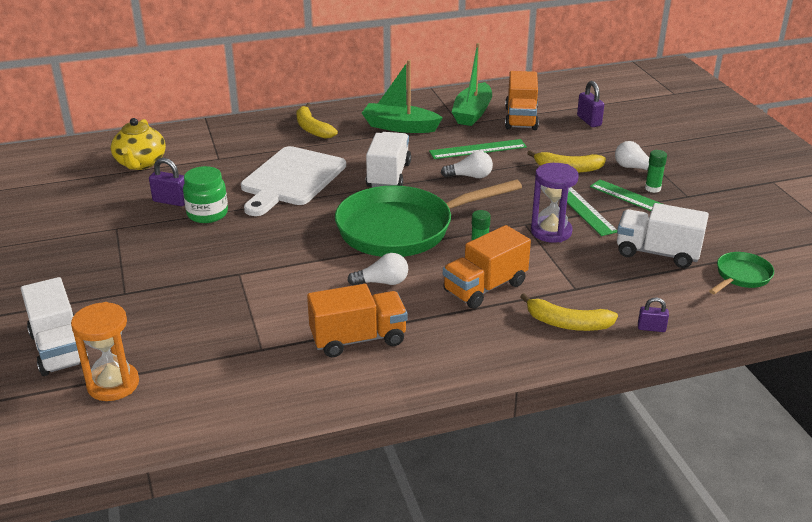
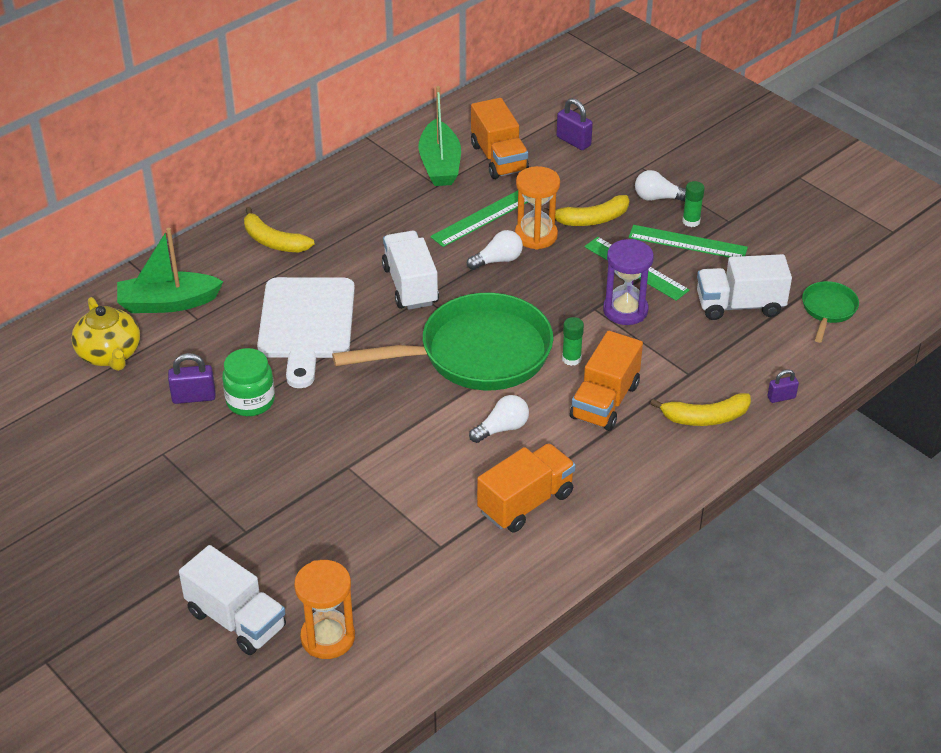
camera: 25 degrees left, 10 degrees up
green pan [335,179,522,257] -> green pan turned 150 degrees counterclockwise [332,293,553,390]
green boat [362,60,443,133] -> green boat moved to [117,228,224,313]
none -> orange hourglass [515,166,560,250]

